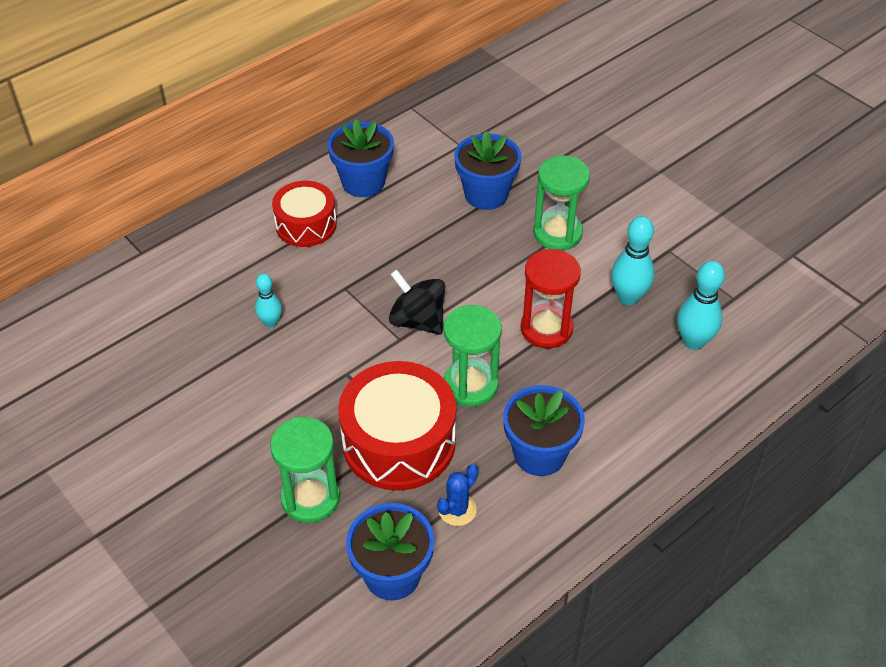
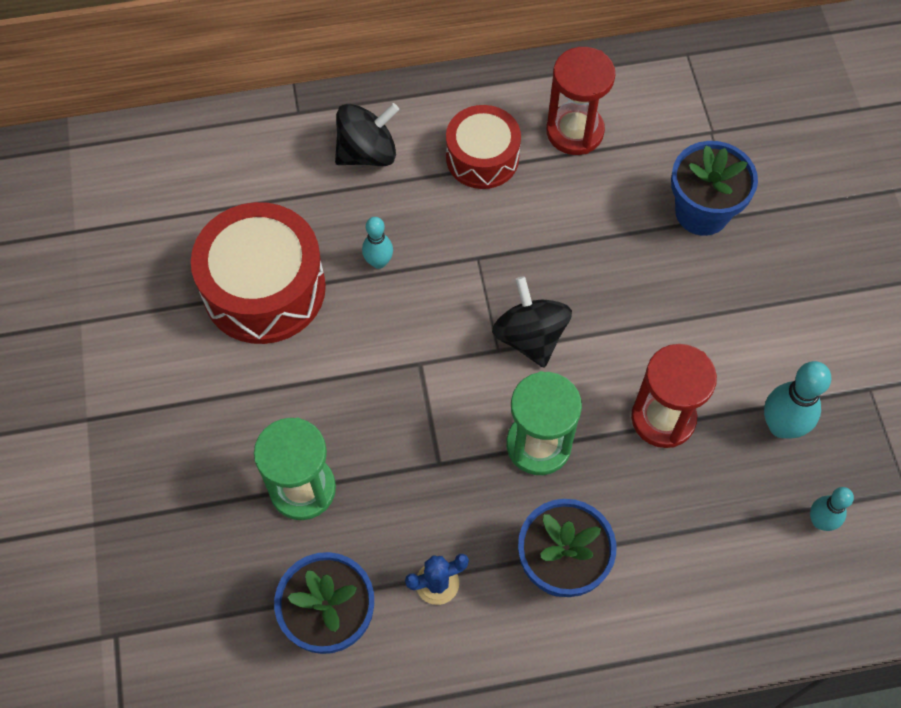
camera: 30 degrees right, 15 degrees up
blue flower pot [327,119,394,197] -> red hourglass [546,47,615,155]
red drum [338,361,456,491] -> red drum moved to [191,202,326,344]
green hourglass [533,155,590,250] -> none
turquoise bowling pin [677,261,725,350] -> turquoise bowling pin [810,487,854,531], size x0.62
none -> black spinning top [335,103,399,166]

